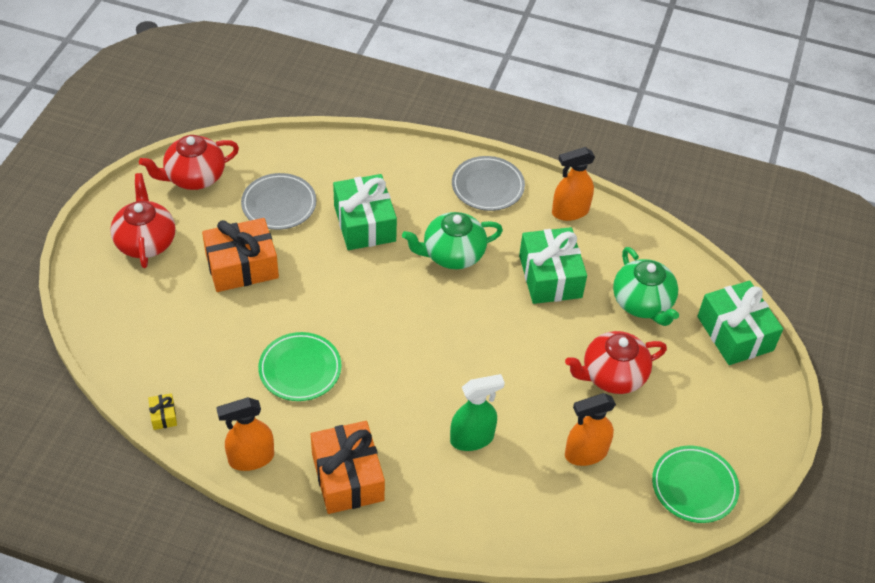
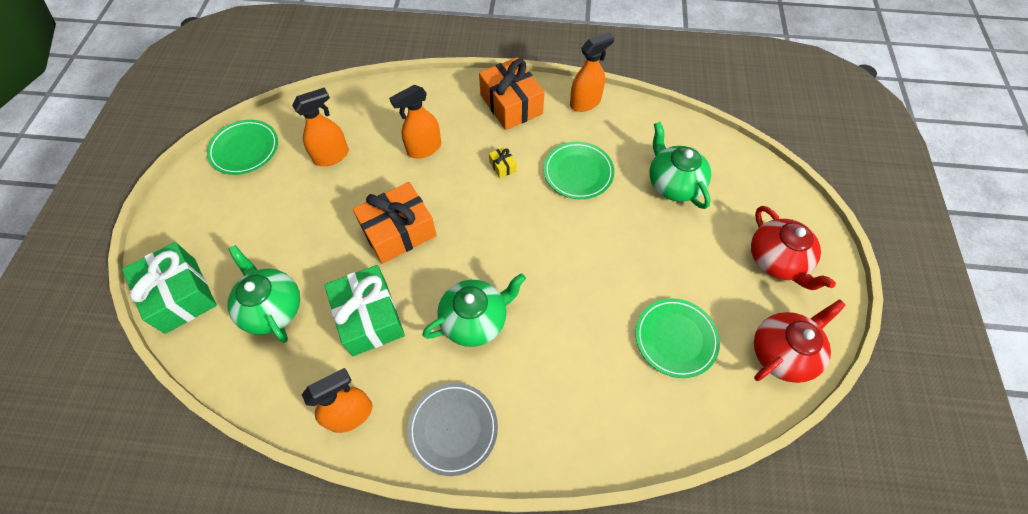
camera: 170 degrees right, 10 degrees up
yellow gift [148,393,177,430] -> yellow gift moved to [489,147,517,178]
orange gift [202,218,279,292] -> orange gift moved to [353,182,437,264]
grey plate [241,173,317,230] -> green plate [636,298,720,378]
green gift [333,174,397,250] -> none
green spray bottle [450,374,505,451] -> orange spray bottle [389,85,441,158]
red teapot [565,331,667,394] -> none
none -> green teapot [649,122,711,209]

